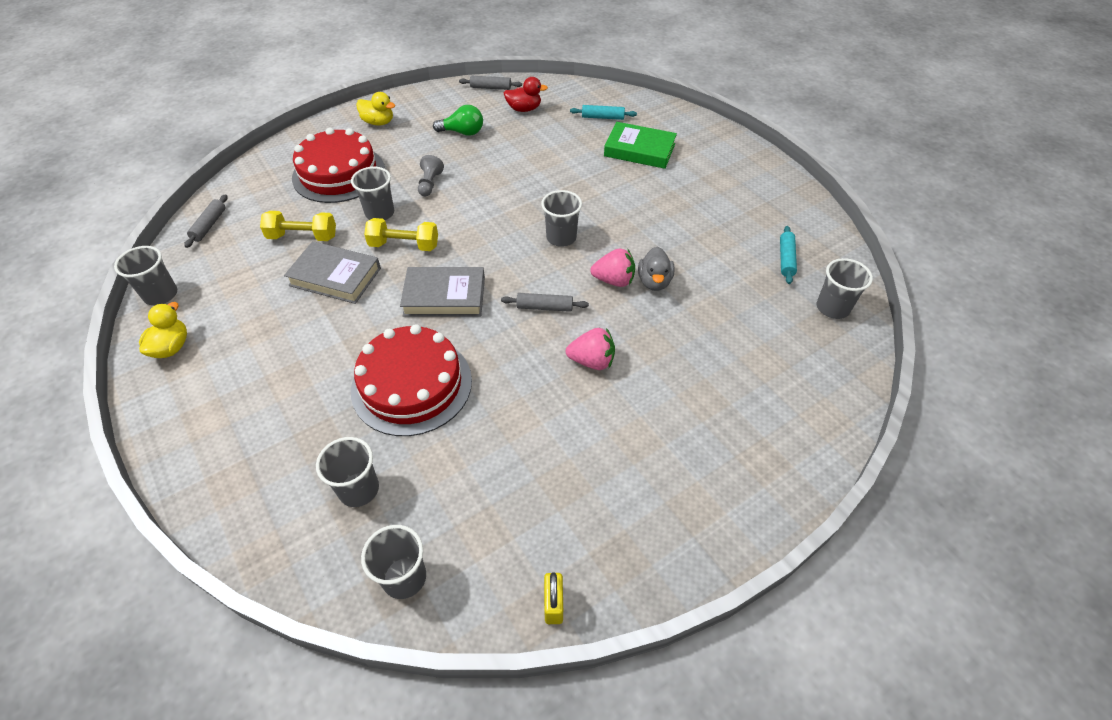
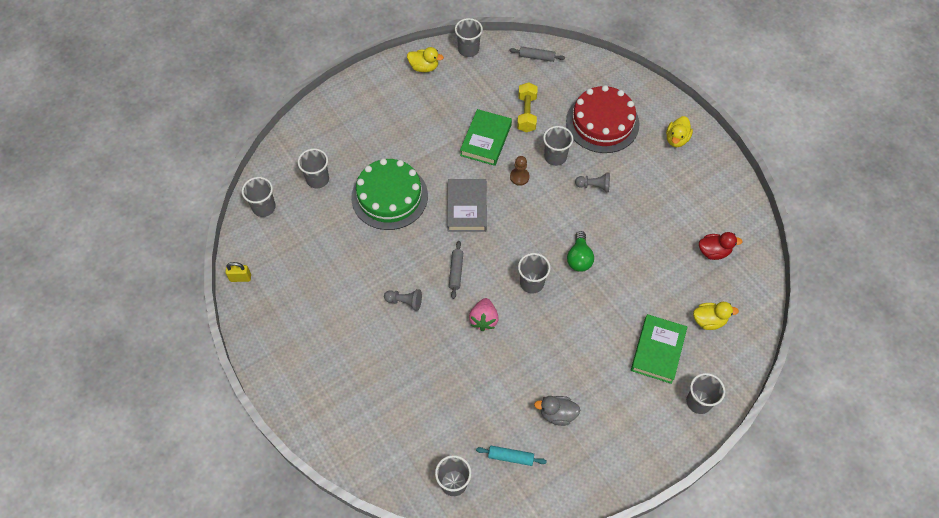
camera: 90 degrees right, 10 degrees up
grey book [284,241,381,304] -> green book [460,109,512,166]
red cake [351,324,472,436] -> green cake [351,158,428,230]
yellow dumbbell [364,218,438,251] -> brown pawn [510,156,530,186]
green light bulb [433,105,483,136] -> green light bulb moved to [567,231,594,272]
grey rolling pin [459,76,522,90] -> none
red duck [504,77,548,112] -> red duck turned 90 degrees counterclockwise [699,232,743,260]
pink strawberry [566,328,615,370] -> grey pawn [384,289,422,311]
turquoise rolling pin [570,105,637,120] -> yellow duck [693,302,739,330]
grey duck [638,247,675,291] -> grey duck moved to [534,396,580,426]
none -> grey cup [686,373,725,414]

